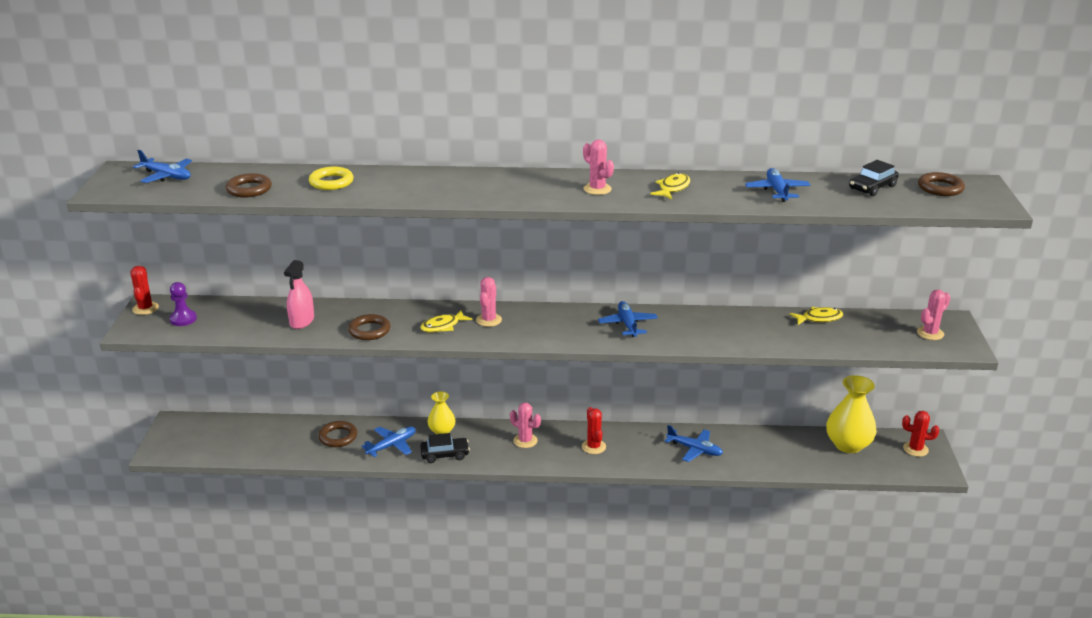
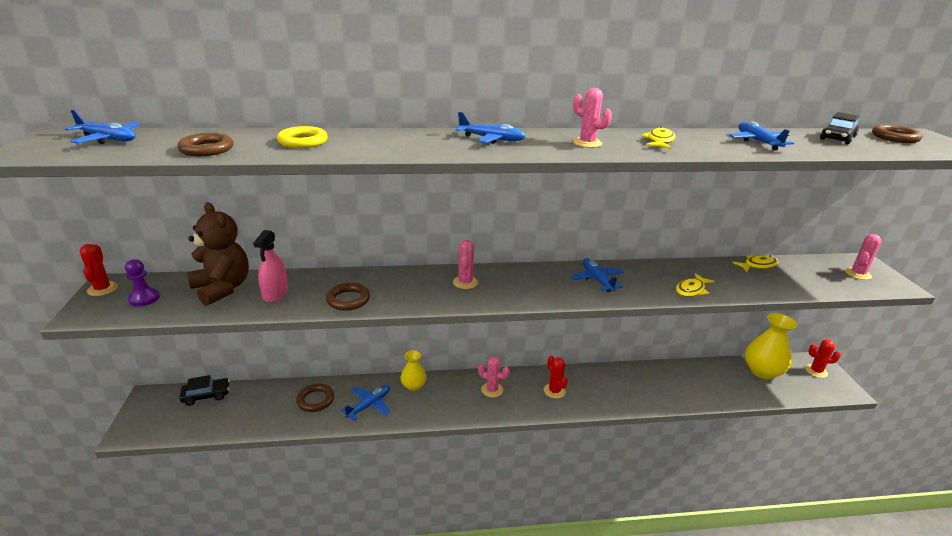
camera: 10 degrees left, 0 degrees up
yellow fish [420,310,473,333] -> yellow fish moved to [676,273,714,297]
black car [420,433,470,463] -> black car moved to [179,375,230,406]
blue plane [665,425,723,462] -> blue plane moved to [456,112,526,144]
none -> brown teddy bear [187,202,249,306]

